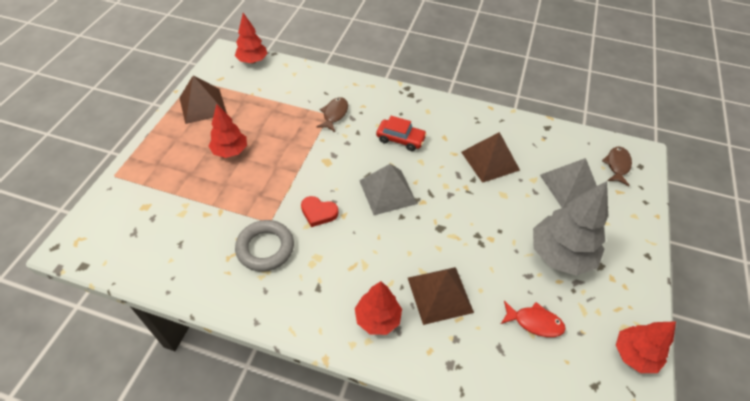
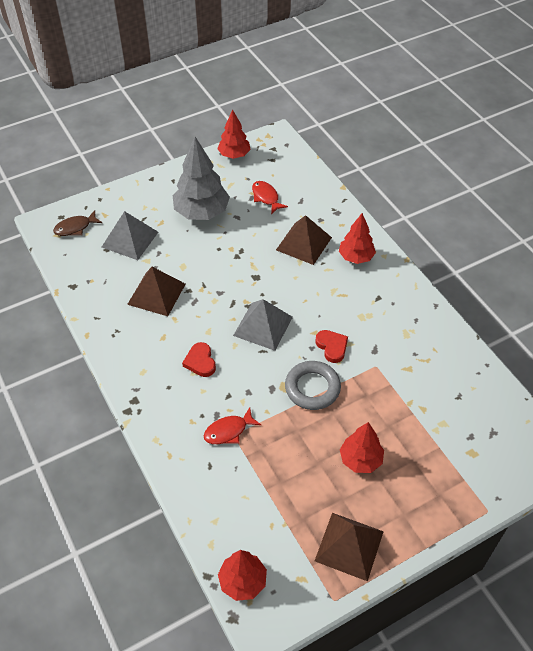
camera: 135 degrees left, 0 degrees up
grey ring [235,220,294,272] -> grey ring moved to [285,361,341,410]
brown fish [316,97,348,132] -> red fish [204,407,261,444]
red car [376,116,427,151] -> red heart [182,342,216,377]

